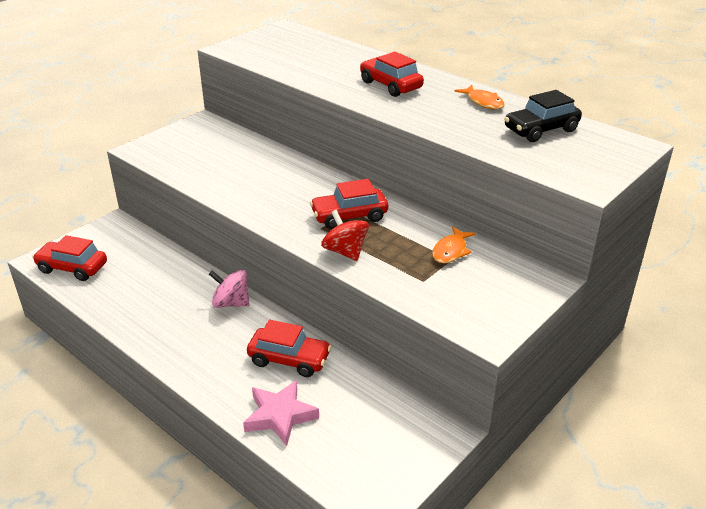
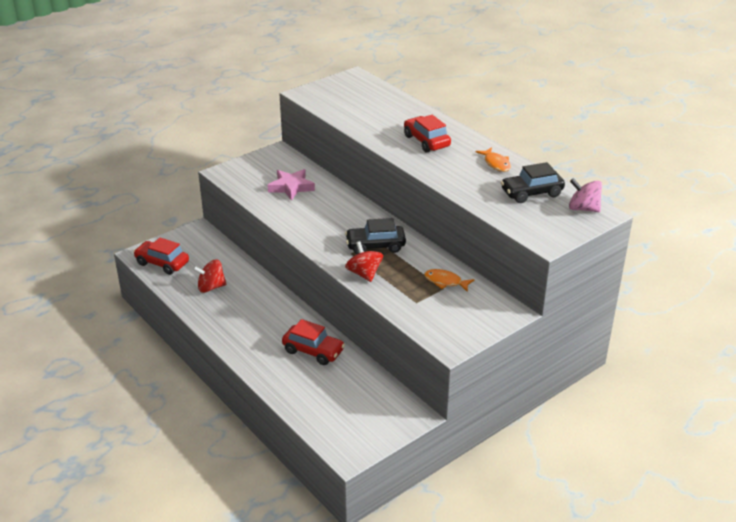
camera: 10 degrees right, 0 degrees up
pink spinning top [209,270,250,308] -> pink spinning top moved to [569,178,602,212]
pink star [243,380,319,446] -> pink star moved to [268,169,315,201]
red car [310,179,388,229] -> black car [345,218,406,254]
orange fish [432,226,476,263] -> orange fish turned 75 degrees clockwise [424,269,474,292]
none -> red spinning top [193,259,226,293]

